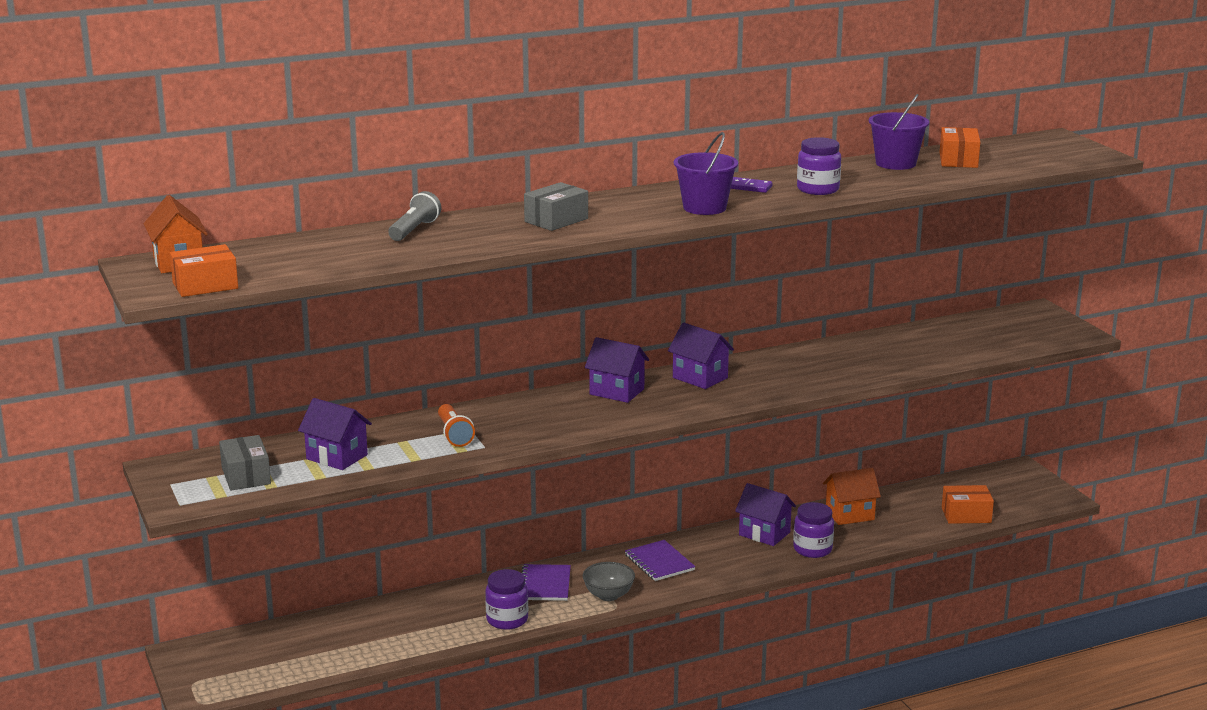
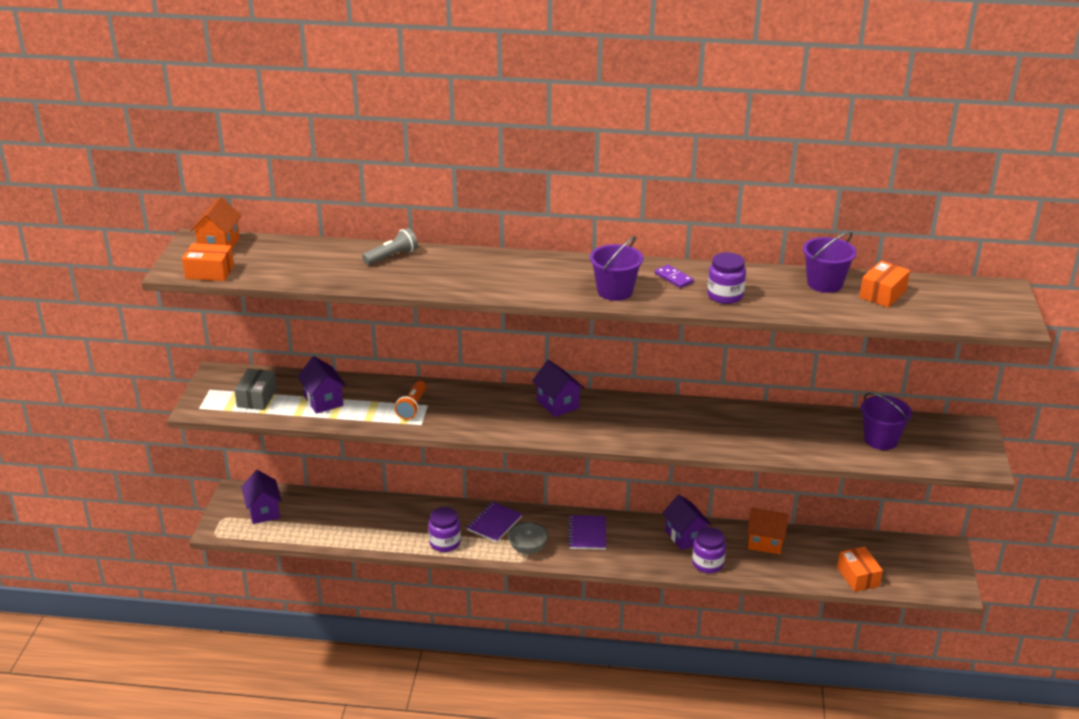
camera: 30 degrees right, 10 degrees up
grey box [524,182,588,231] -> none
purple house [668,323,734,389] -> purple house moved to [241,470,282,524]
orange box [942,485,994,524] -> orange box turned 45 degrees clockwise [837,547,883,592]
none -> purple bucket [861,393,912,450]

